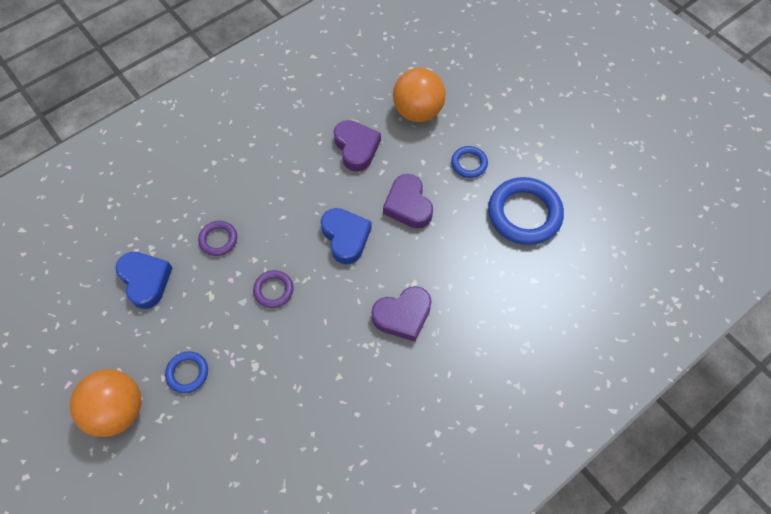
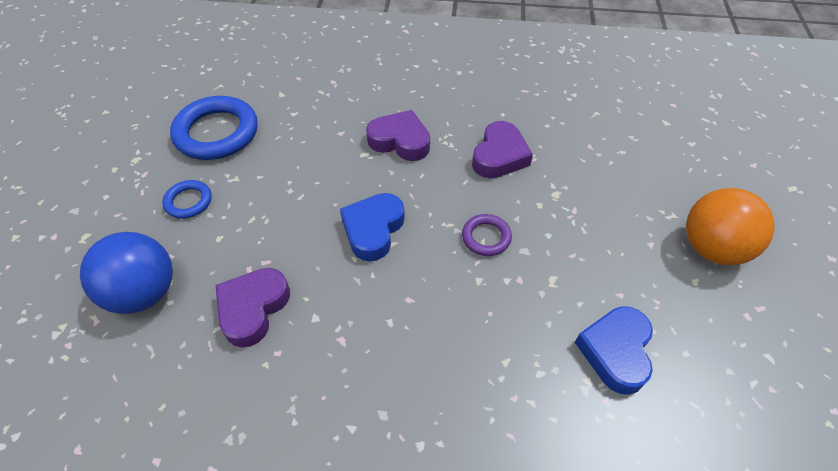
camera: 135 degrees left, 10 degrees down
blue ring [165,351,208,393] -> none
purple ring [198,221,237,256] -> none
purple heart [383,174,433,229] -> purple heart moved to [472,121,533,178]
orange ball [393,68,446,122] -> blue ball [80,232,173,314]

